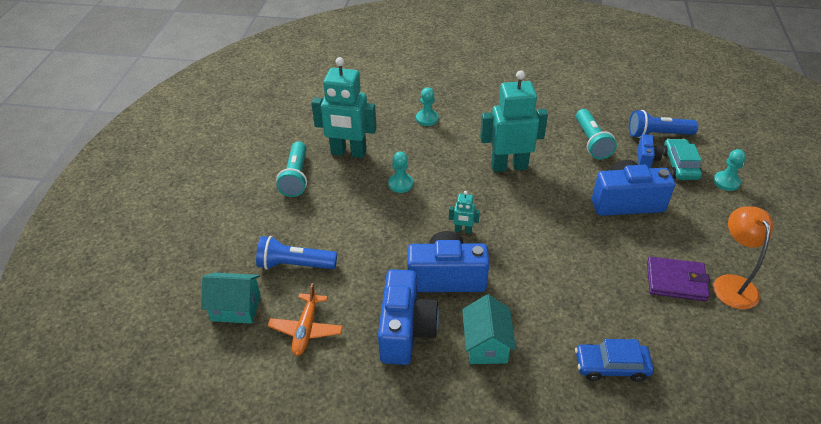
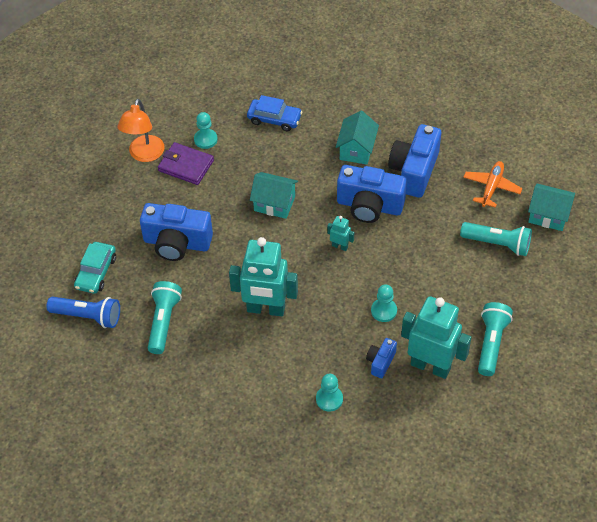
camera: 165 degrees left, 10 degrees up
blue flashlight [256,236,337,270] -> turquoise flashlight [460,222,532,256]
blue camera [638,134,663,168] -> blue camera moved to [366,338,397,378]
turquoise pawn [713,149,746,191] -> turquoise pawn moved to [194,112,218,149]
none -> turquoise house [250,172,298,219]

